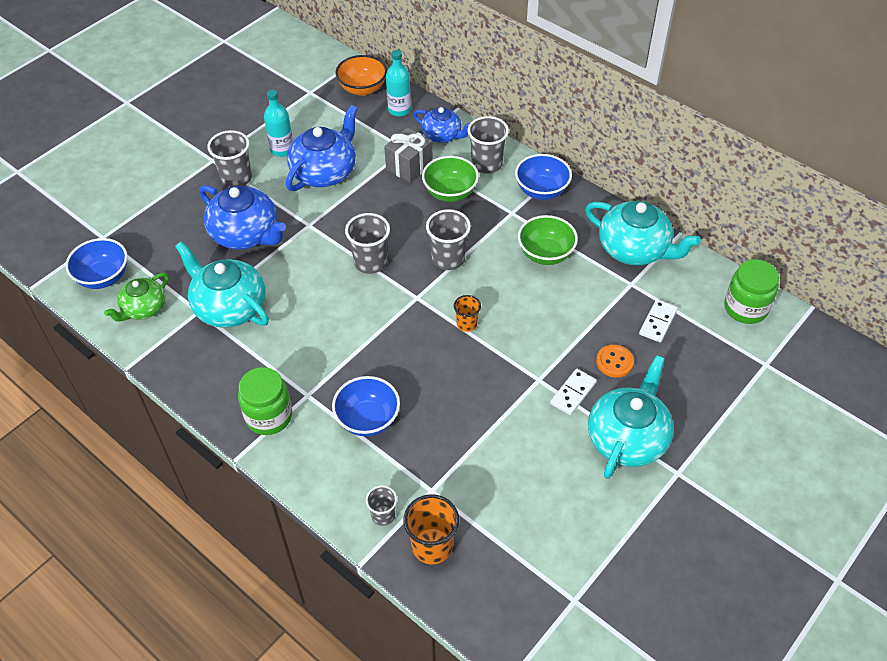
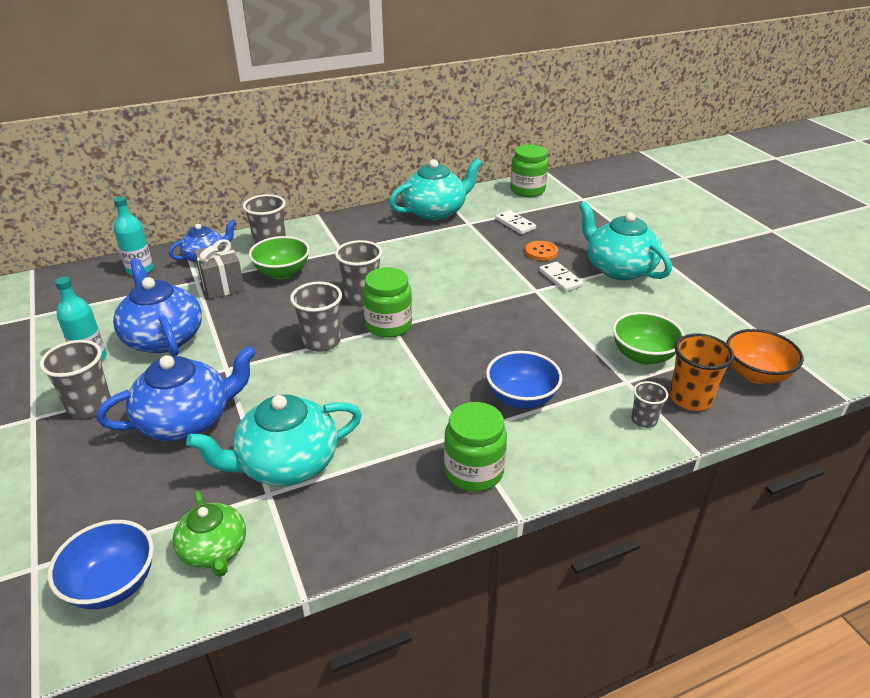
camera: 65 degrees left, 15 degrees down
orange bowl [335,55,387,96] -> orange bowl moved to [726,329,804,384]
orange cup [454,295,481,332] -> none
blue bowl [515,154,572,200] -> none
green bowl [518,215,578,265] -> green bowl moved to [613,312,685,365]
none -> green jar [363,267,412,338]

